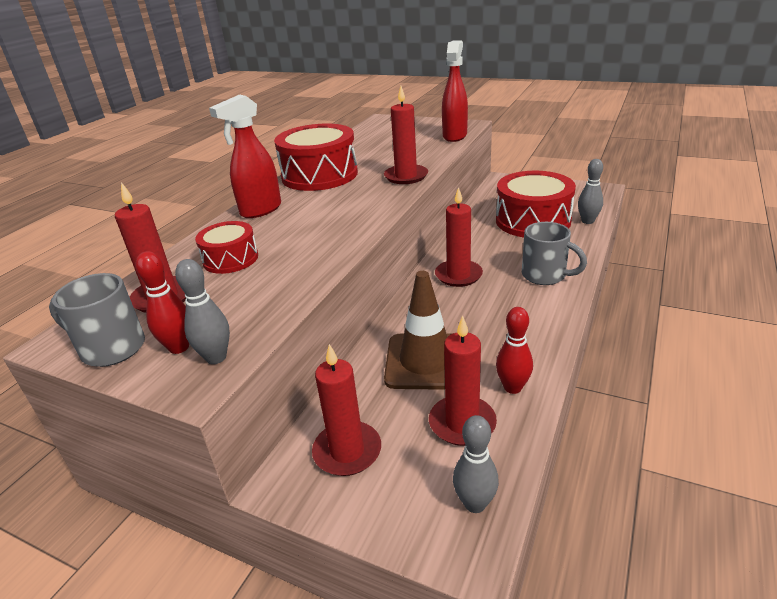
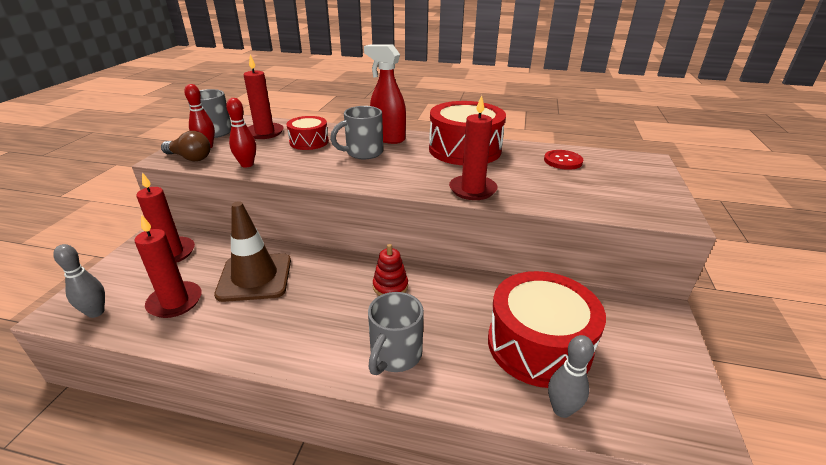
camera: 75 degrees right, 0 degrees up
grey bowling pin [175,259,230,364] -> brown light bulb [161,131,211,161]
red candle [435,187,483,287] -> red stacking toy [373,244,408,296]
red spray bottle [442,40,468,142] -> none
red bowling pin [496,307,533,394] -> red bowling pin moved to [226,98,256,168]
none -> grey mug [330,106,383,159]
none -> red button [544,150,583,170]

